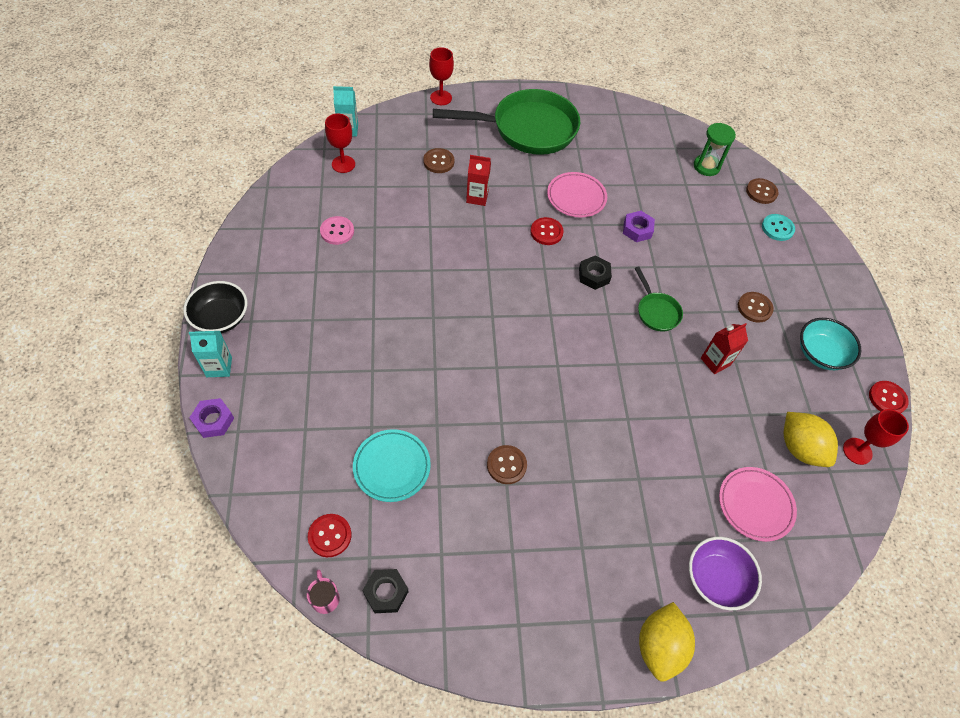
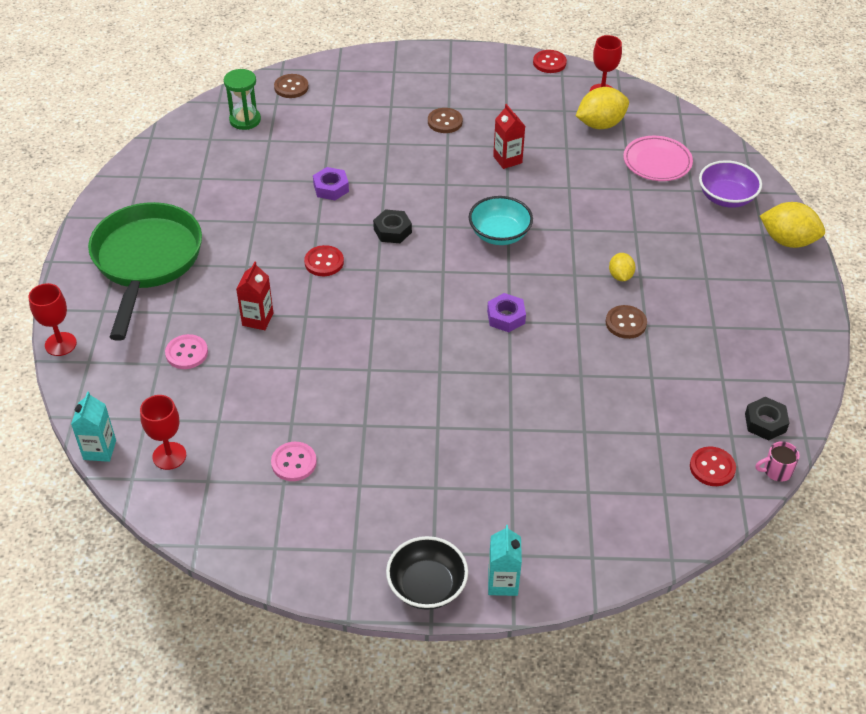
camera: 80 degrees left, 10 degrees down
purple nut [189,398,234,438] -> purple nut moved to [487,293,526,332]
turquoise plate [353,429,431,502] -> none
brown button [423,148,454,173] -> pink button [165,334,208,369]
pink plate [547,172,607,218] -> none
green pan [634,267,683,332] -> none
turquoise button [762,214,795,241] -> none
turquoise bowl [800,318,861,370] -> turquoise bowl moved to [469,196,533,245]
none -> yellow lemon [609,253,635,281]

